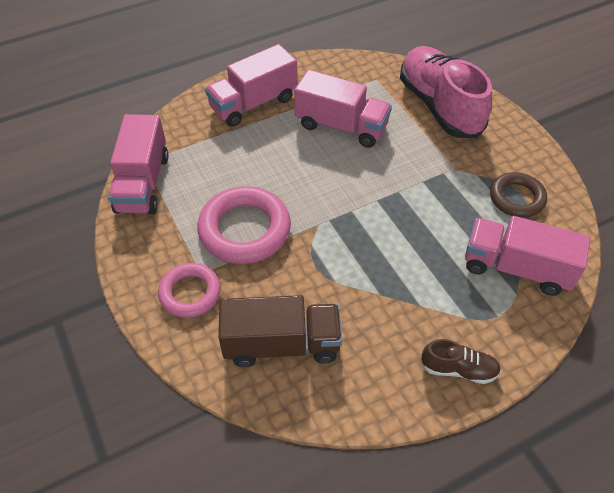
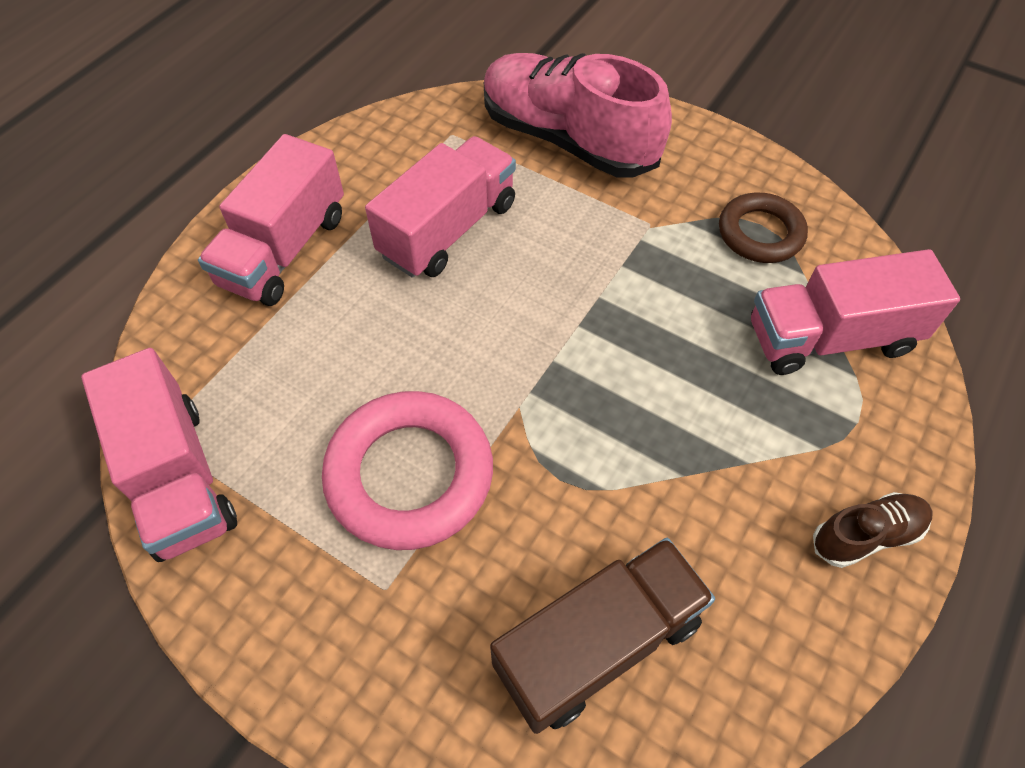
camera: 30 degrees left, 5 degrees up
pink ring [158,263,221,318] -> none
pink truck [294,70,392,148] -> pink truck turned 45 degrees counterclockwise [365,136,516,278]

